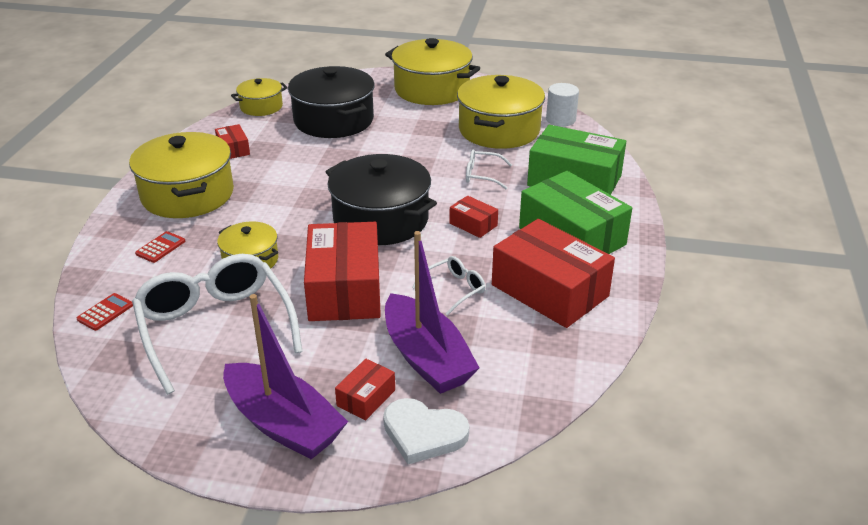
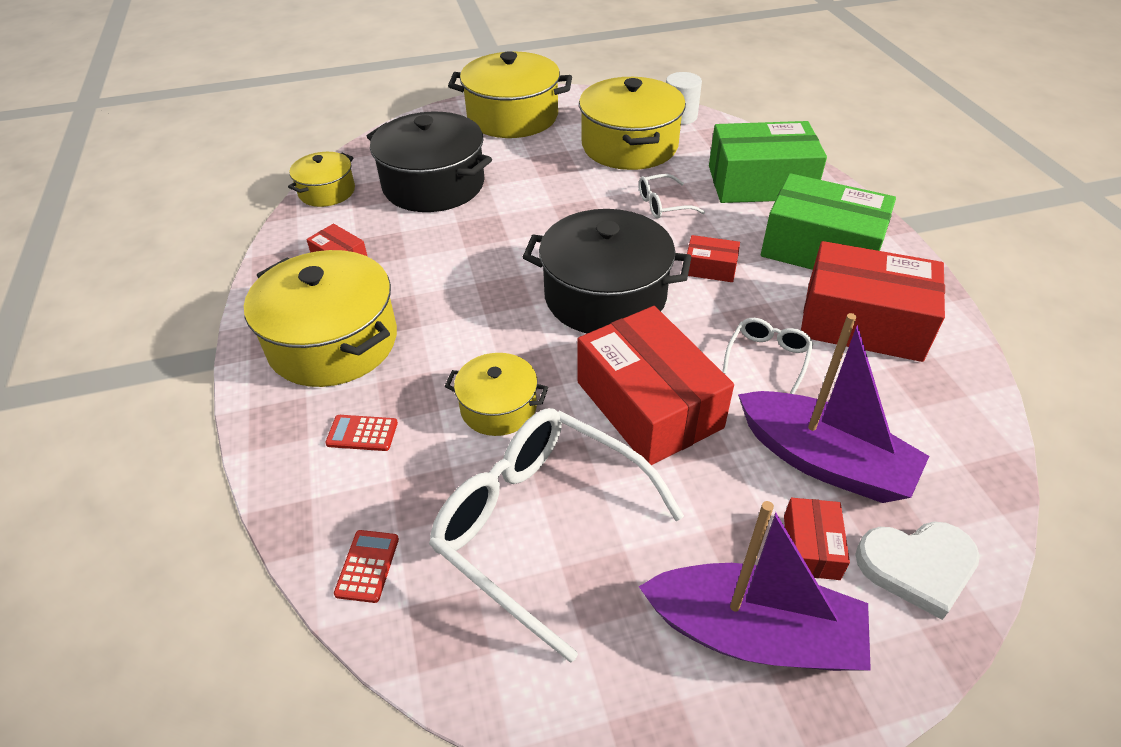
camera: 25 degrees left, 10 degrees up
red calculator [135,231,185,263] -> red calculator turned 90 degrees counterclockwise [325,415,398,451]

